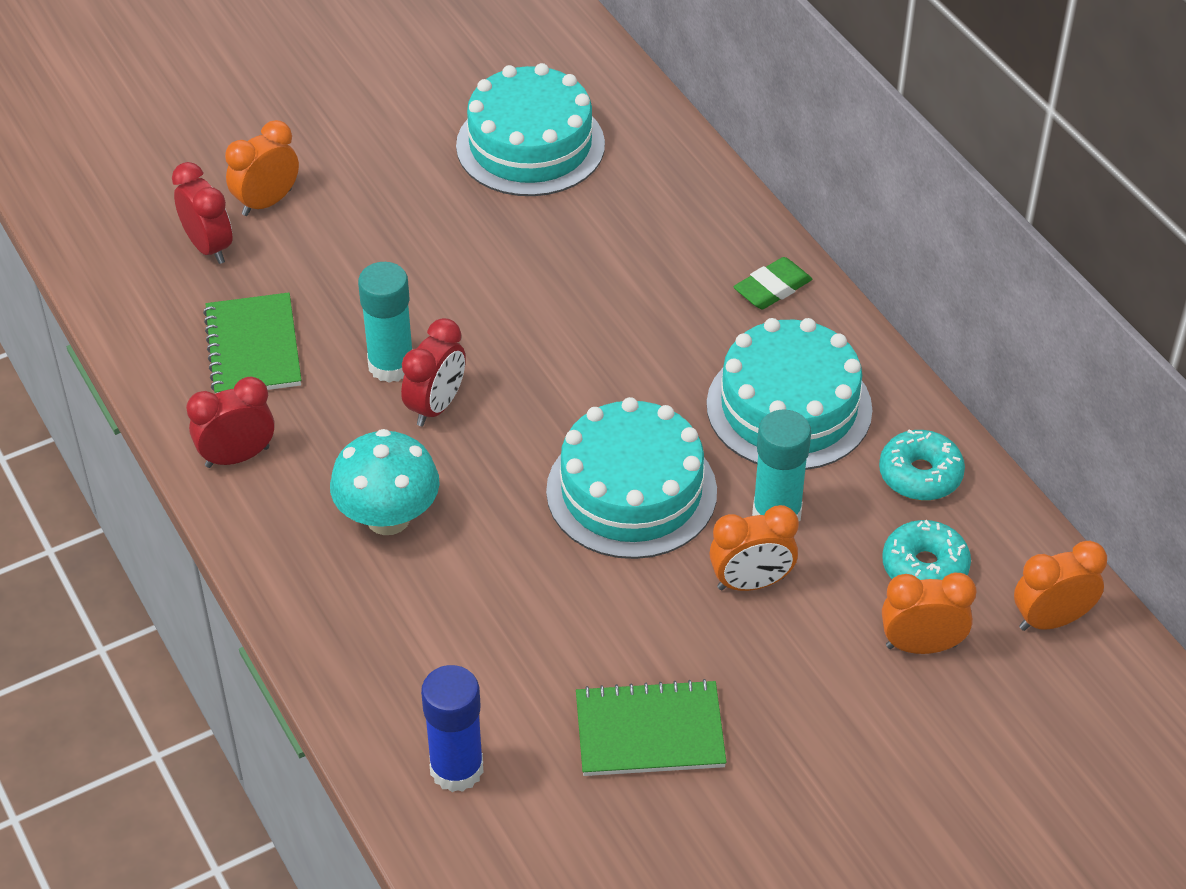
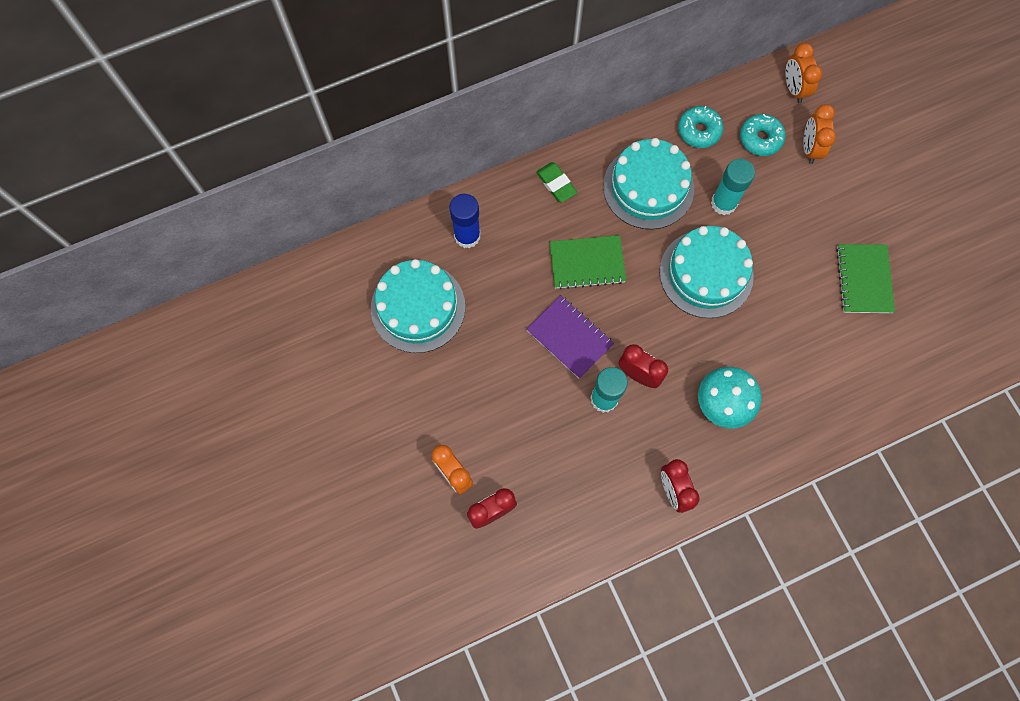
camera: 85 degrees left, 25 degrees up
green notebook [203,292,302,393] -> green notebook moved to [550,235,626,289]
blue glue stick [421,665,484,792] -> blue glue stick moved to [449,194,480,248]
orange clock [709,505,799,591] -> none
none -> purple notebook [526,295,614,379]

